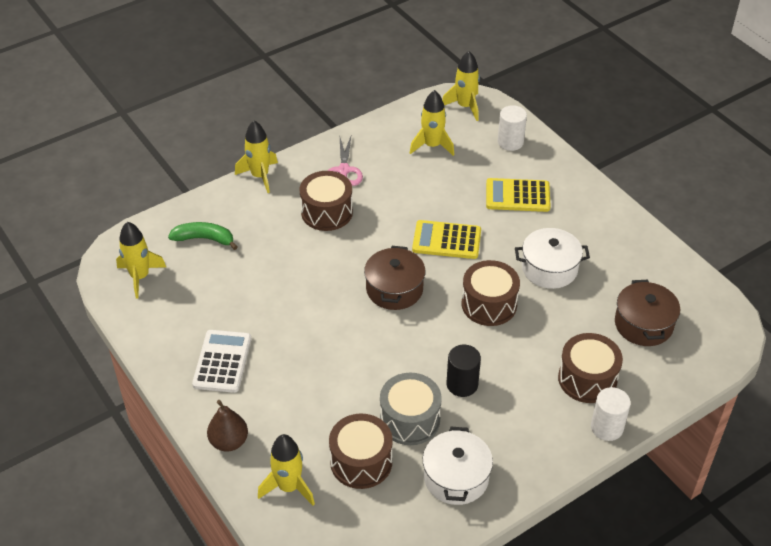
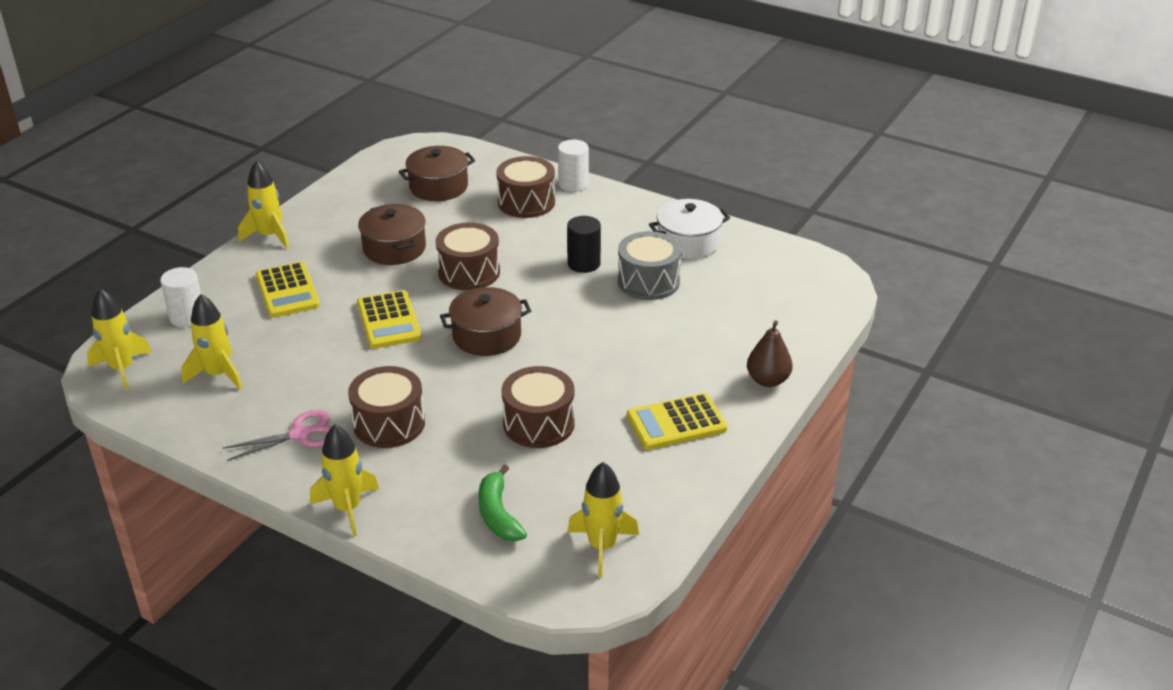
camera: 115 degrees left, 10 degrees down
white calculator [192,330,251,393] -> yellow calculator [627,393,727,450]
yellow rocket [258,434,315,505] -> yellow rocket moved to [238,160,289,248]
brown drum [329,414,393,489] -> brown drum moved to [502,366,575,448]
white pot [515,228,590,289] -> brown pot [358,204,426,265]

